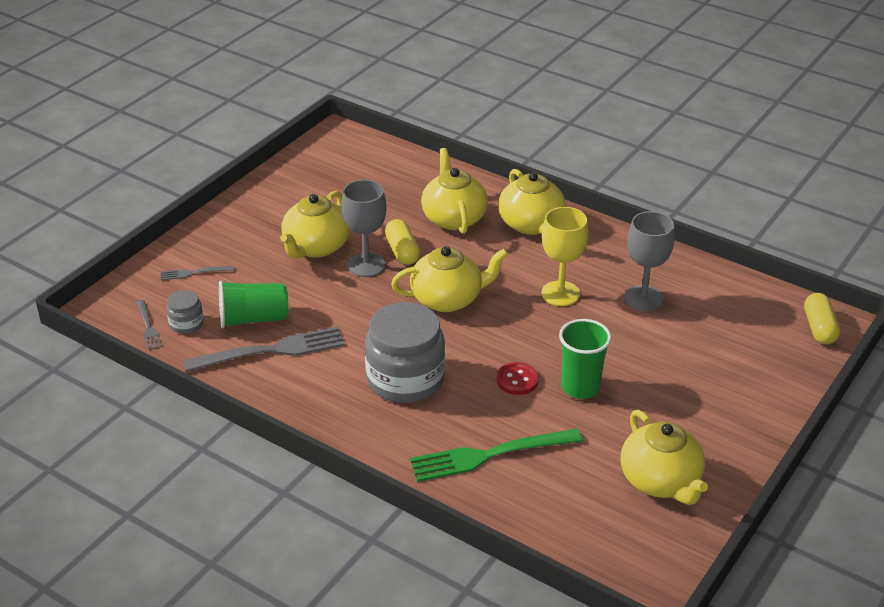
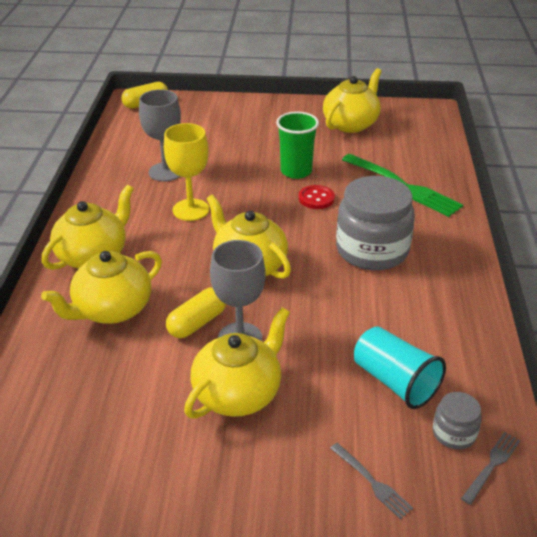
camera: 120 degrees left, 0 degrees up
grey fork [183,326,345,372] -> none
green cup [219,281,288,328] -> turquoise cup [354,326,446,409]
yellow teapot [280,190,350,258] -> yellow teapot turned 45 degrees counterclockwise [184,307,290,419]

